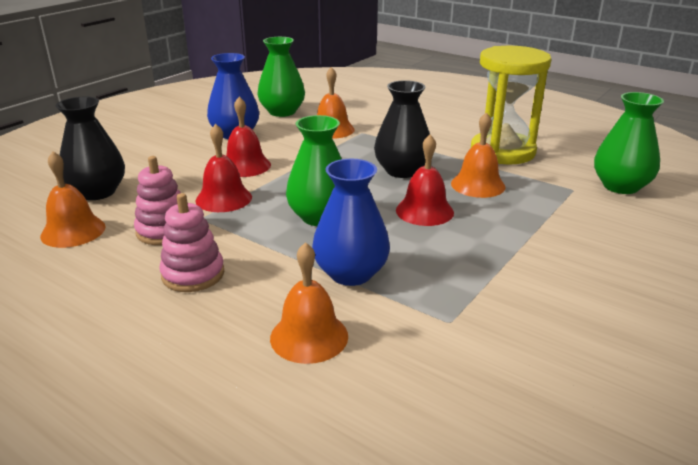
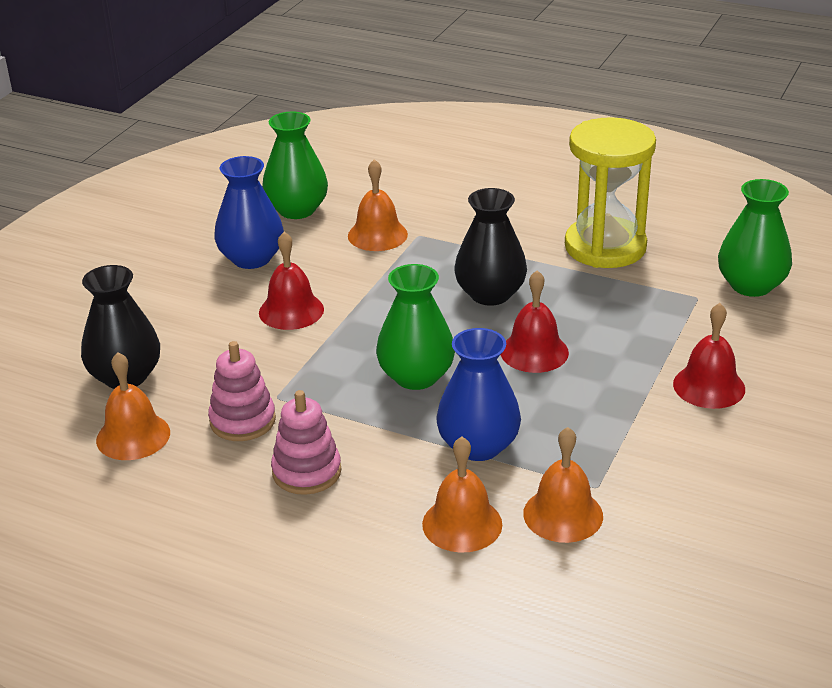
camera: 10 degrees left, 5 degrees up
red bell [195,124,252,212] -> red bell moved to [673,303,745,409]
orange bell [451,112,506,198] -> orange bell moved to [523,427,603,543]

